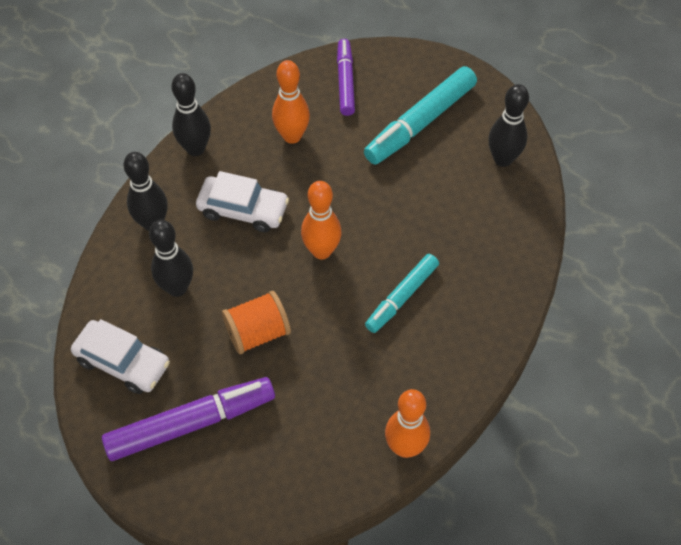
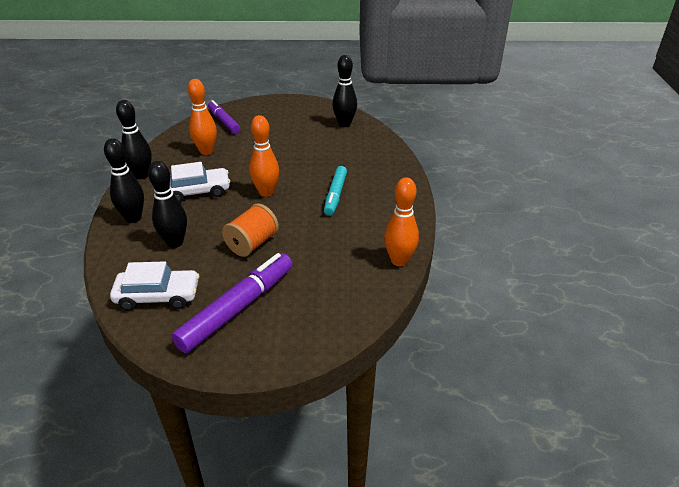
camera: 30 degrees left, 20 degrees down
turquoise marker [364,66,477,165] -> none

